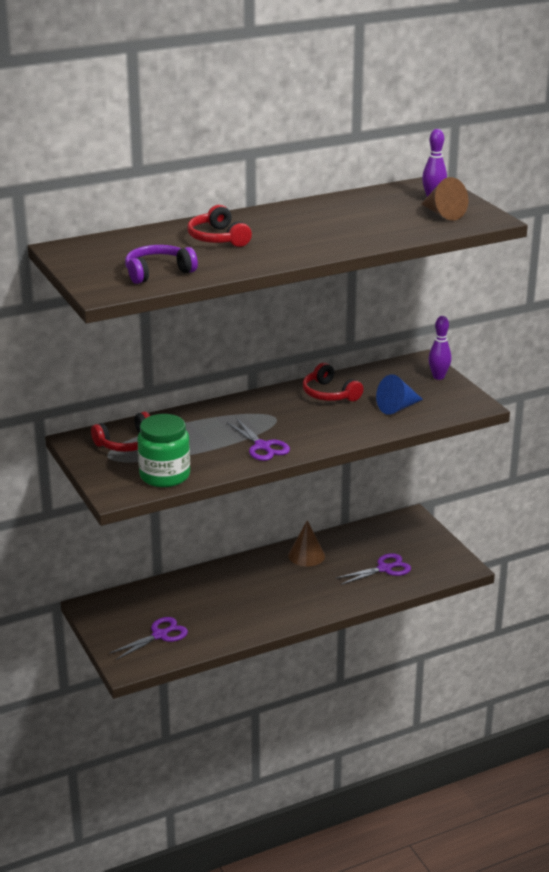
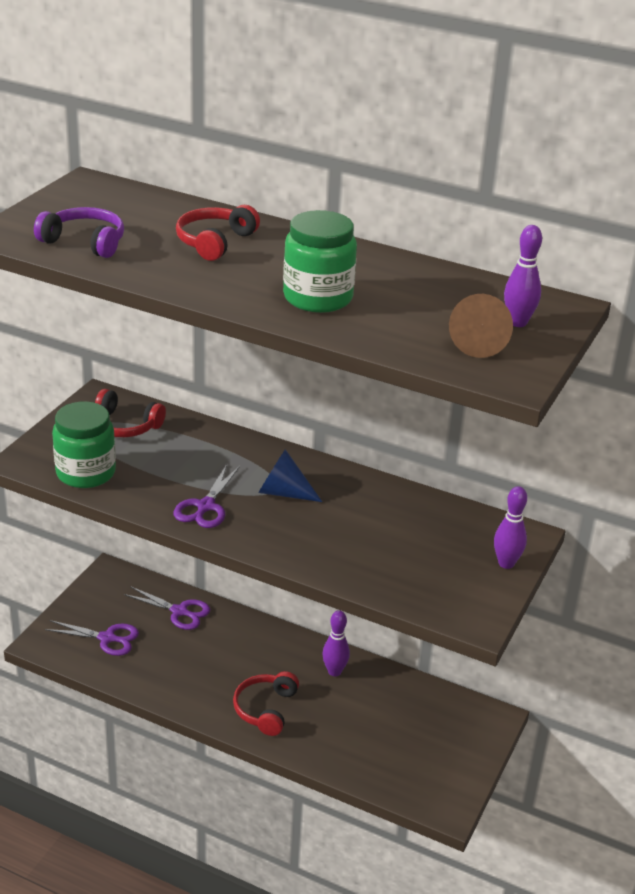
camera: 50 degrees right, 5 degrees up
brown cone [288,520,325,566] -> purple bowling pin [322,610,350,676]
red headphones [303,363,363,401] -> red headphones moved to [233,671,299,736]
purple scissors [336,553,411,585] -> purple scissors moved to [123,586,210,630]
blue cone [376,374,423,415] -> blue cone moved to [258,449,322,502]
none -> green jar [283,210,357,313]

